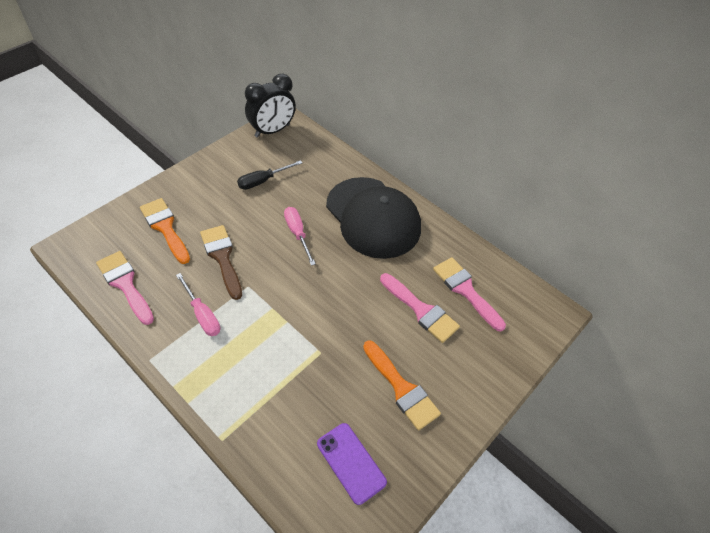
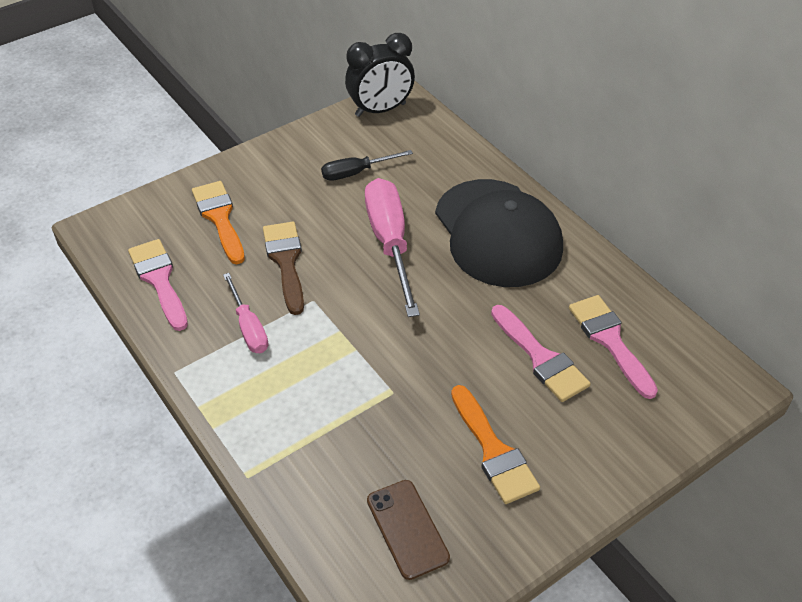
camera: 15 degrees right, 5 degrees down
pink screwdriver [284,207,315,266] -> pink screwdriver [365,178,420,317], size x1.78
purple phone [317,423,387,505] -> brown phone [367,480,450,580]

